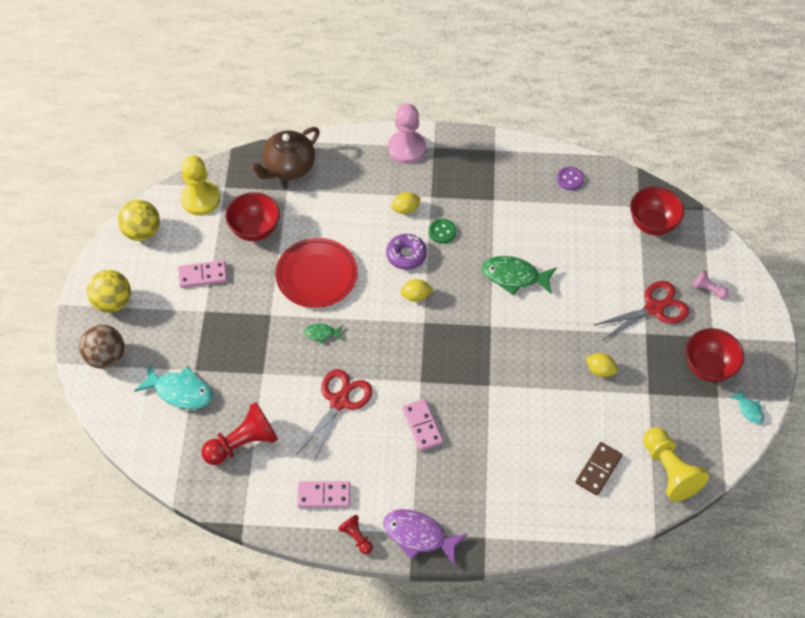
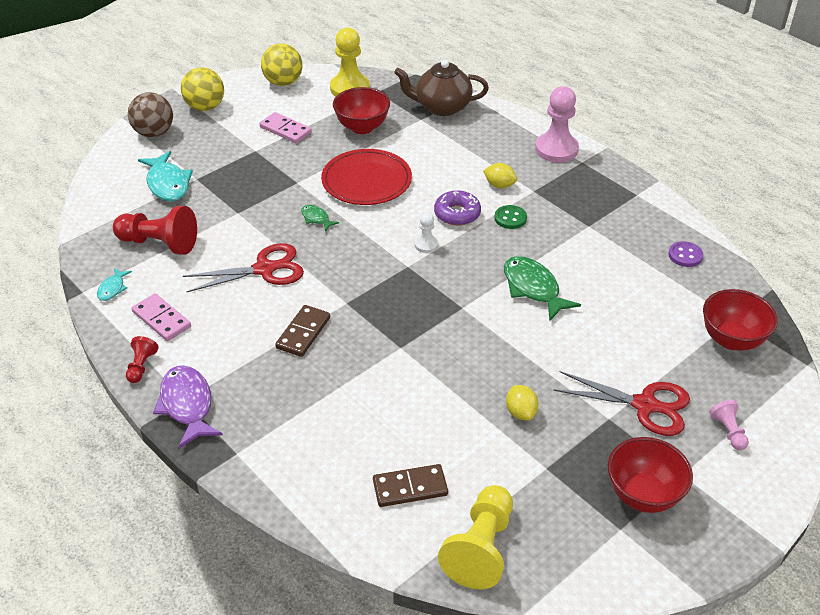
camera: 45 degrees right, 15 degrees down
yellow lemon [400,279,433,302] -> white pawn [415,212,439,253]
pink domino [402,399,443,451] -> brown domino [275,305,330,357]
turquoise fish [729,389,764,424] -> turquoise fish moved to [97,268,132,301]

